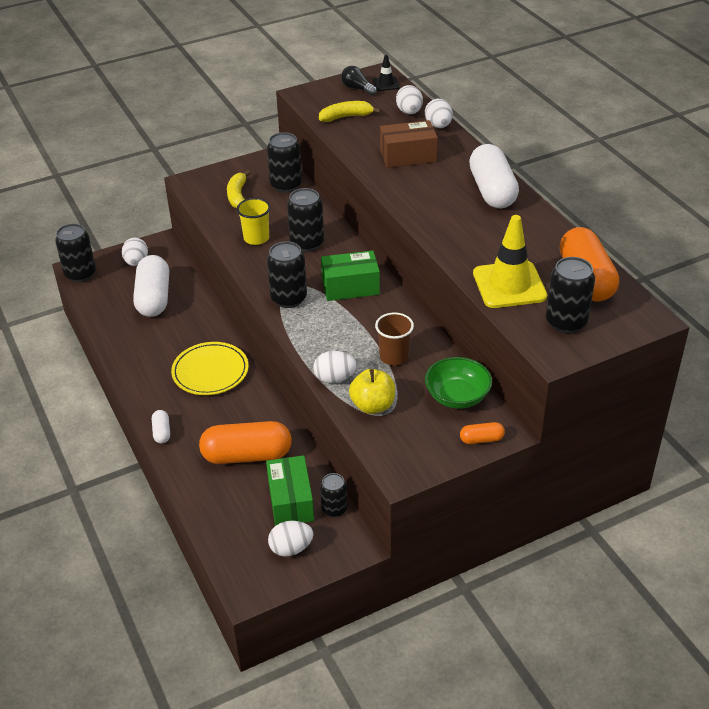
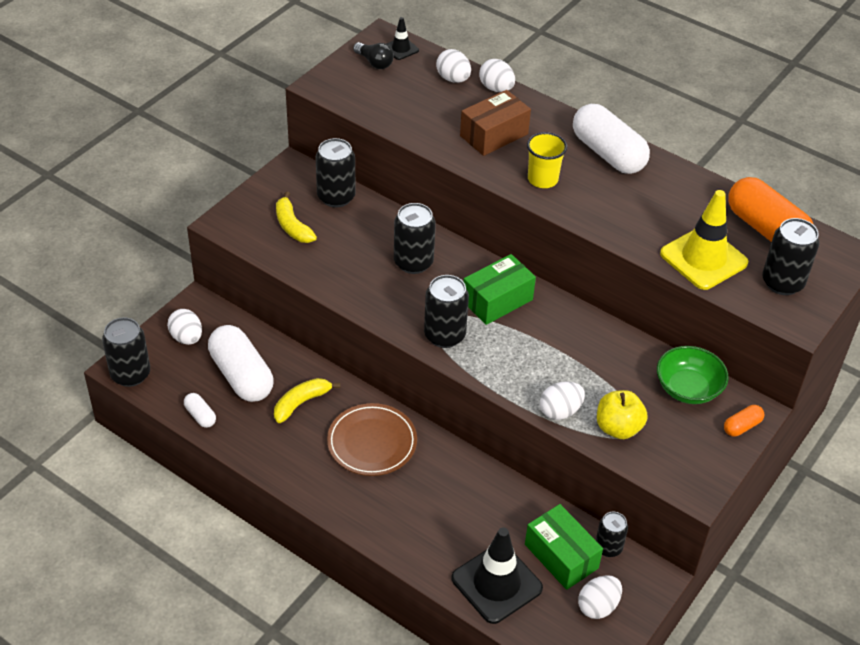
camera: 30 degrees left, 5 degrees up
white capsule [152,410,170,443] -> white capsule moved to [184,393,216,428]
yellow plate [171,342,249,395] -> brown plate [327,403,417,476]
orange capsule [199,421,292,464] -> none
yellow cup [237,198,270,245] -> yellow cup moved to [527,132,567,188]
yellow banana [319,101,381,122] -> yellow banana moved to [274,378,340,423]
black light bulb [341,66,377,96] -> black light bulb turned 150 degrees counterclockwise [353,42,394,69]
brown cup [375,312,414,366] -> none
none -> black traffic cone [451,527,543,624]

